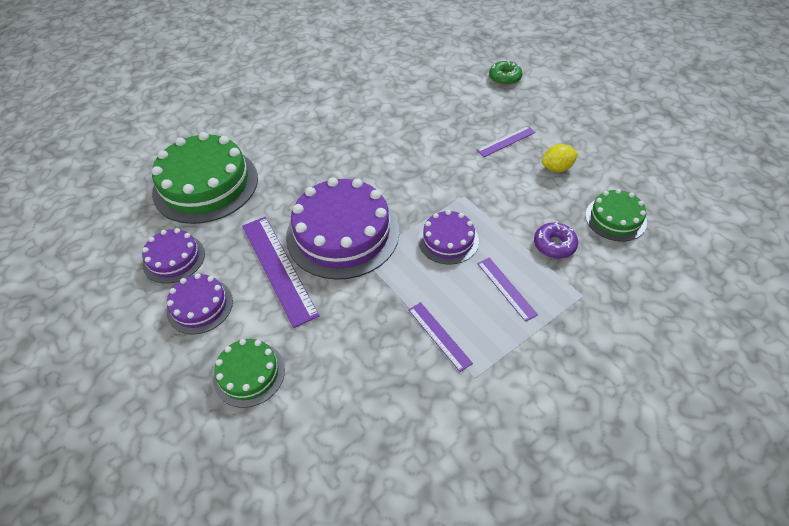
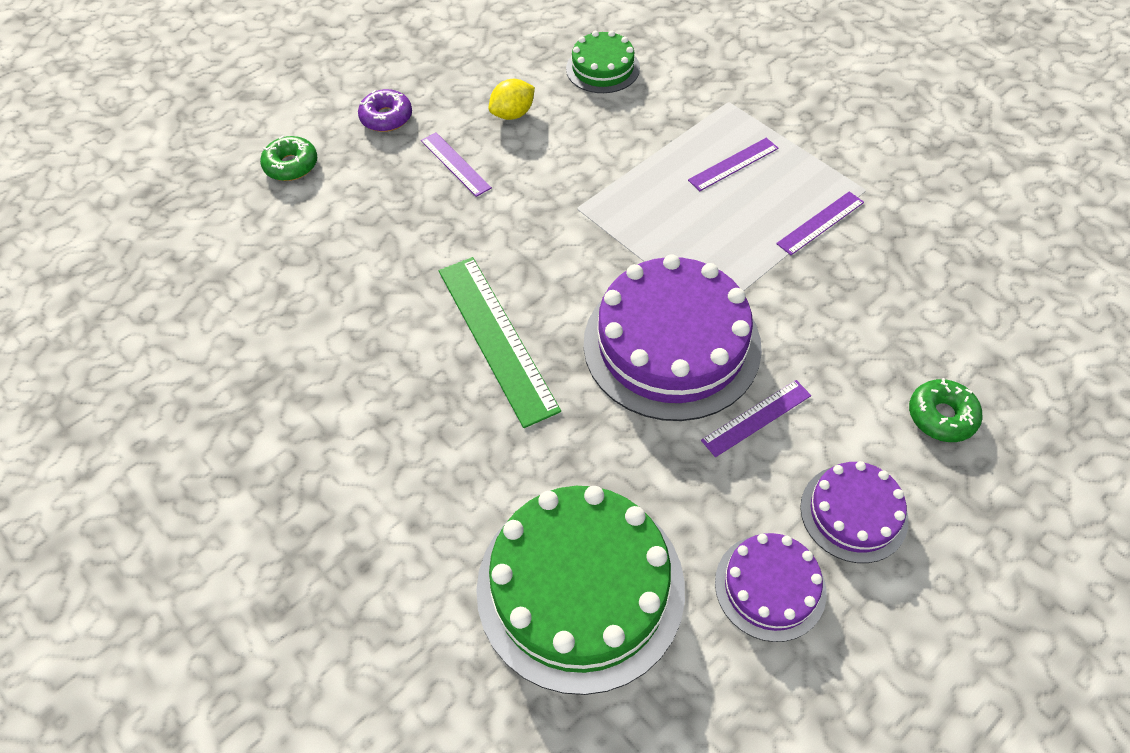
camera: 95 degrees left, 5 degrees up
green cake [213,339,285,408] -> green donut [909,378,982,442]
purple ruler [242,217,320,328] -> purple ruler [701,380,811,457], size x0.54
purple cake [418,210,479,265] -> none
purple donut [534,221,578,259] -> purple donut moved to [358,89,412,132]
yellow lemon [542,144,578,172] -> yellow lemon turned 75 degrees clockwise [489,79,535,120]
none -> green ruler [439,257,561,428]

